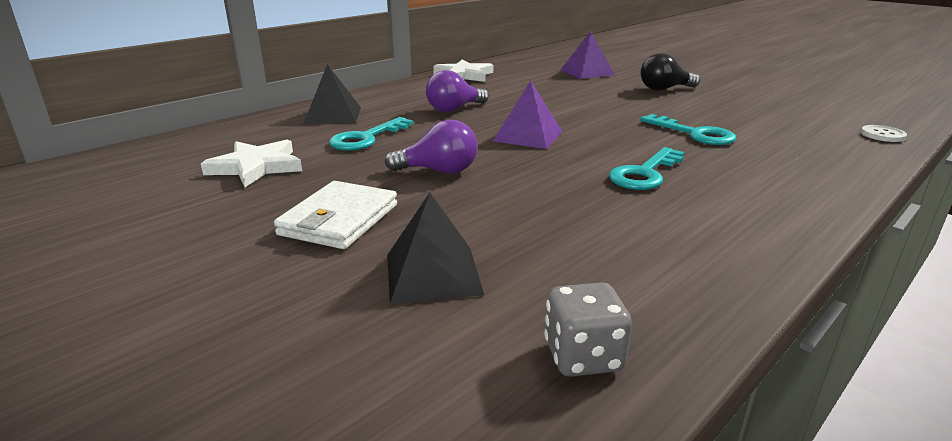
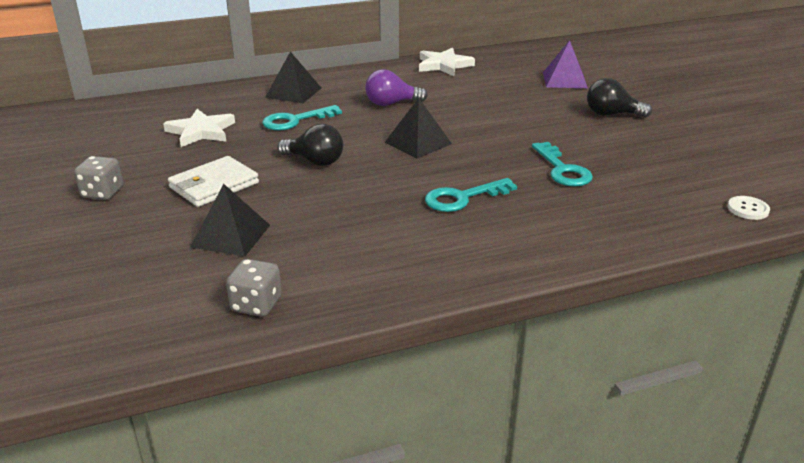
camera: 25 degrees right, 5 degrees up
purple light bulb [385,120,478,173] -> black light bulb [278,124,343,166]
purple pyramid [493,81,562,149] -> black pyramid [384,98,452,159]
none -> grey dice [74,156,123,200]

